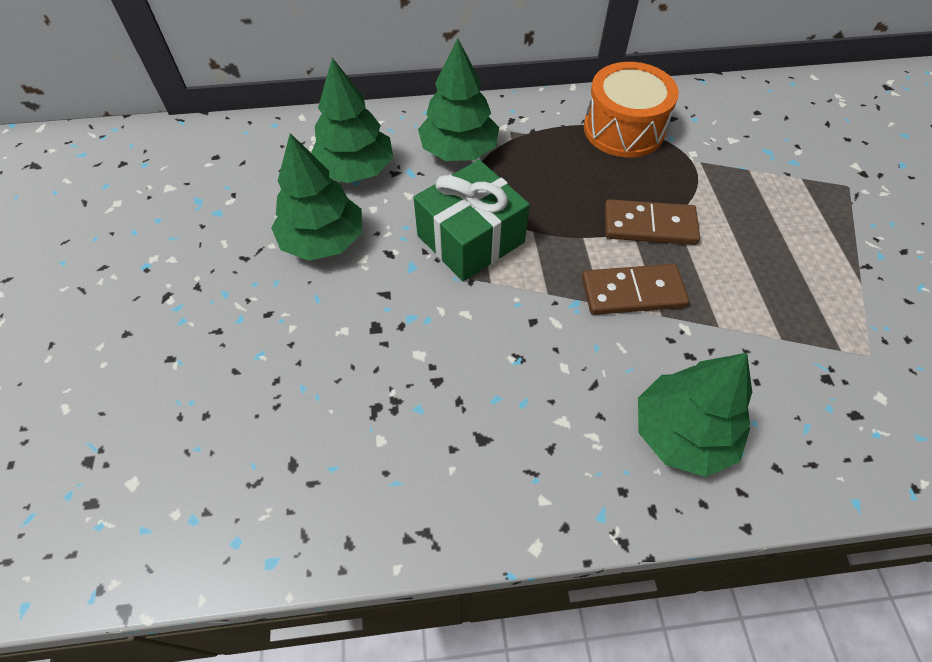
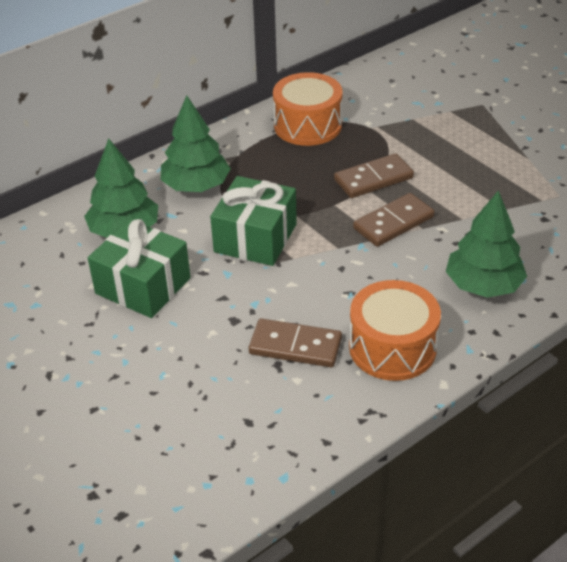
camera: 30 degrees left, 15 degrees down
green tree [271,133,362,261] -> green gift [88,219,191,318]
none -> brown domino [249,318,342,367]
none -> orange drum [349,280,441,381]

